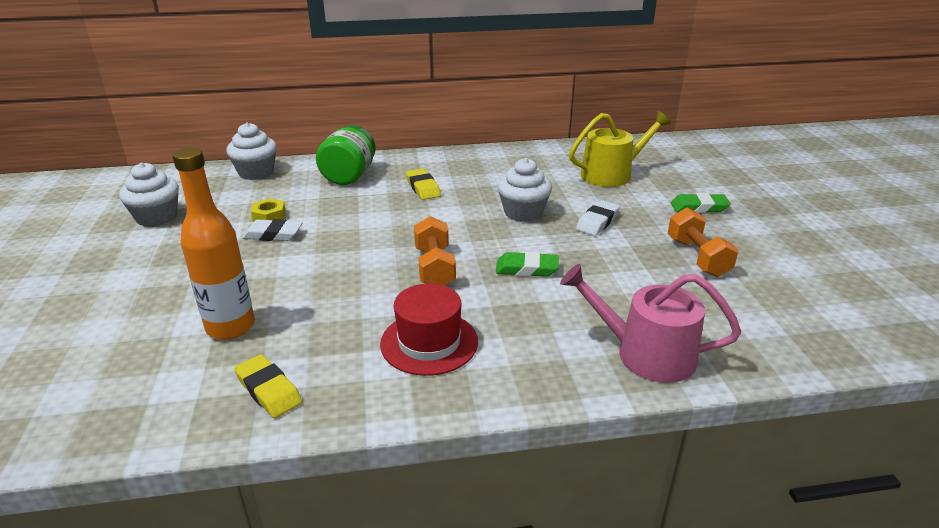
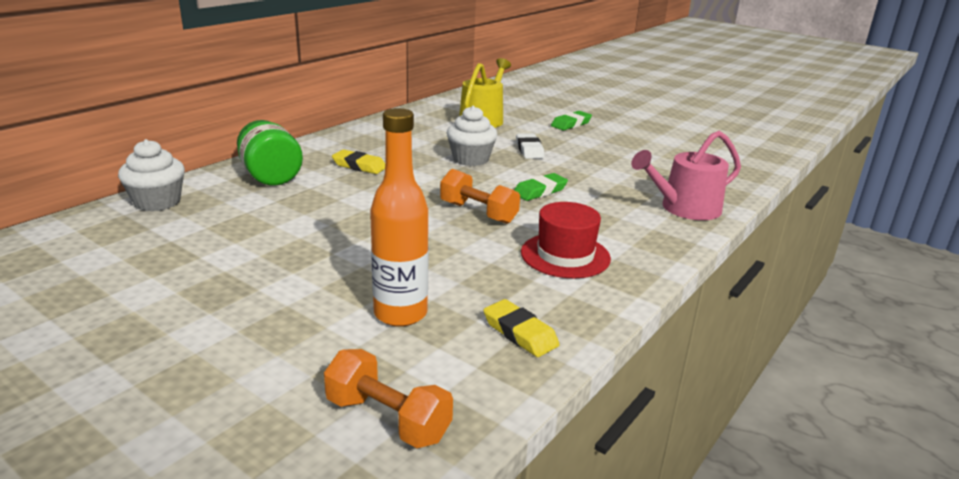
camera: 45 degrees left, 5 degrees down
white cupcake [119,162,179,227] -> none
yellow eraser [234,354,302,418] -> yellow eraser turned 45 degrees clockwise [483,299,559,357]
white eraser [242,219,303,241] -> none
yellow nut [251,198,286,222] -> none
orange dumbbell [668,208,738,277] -> orange dumbbell moved to [324,349,453,448]

